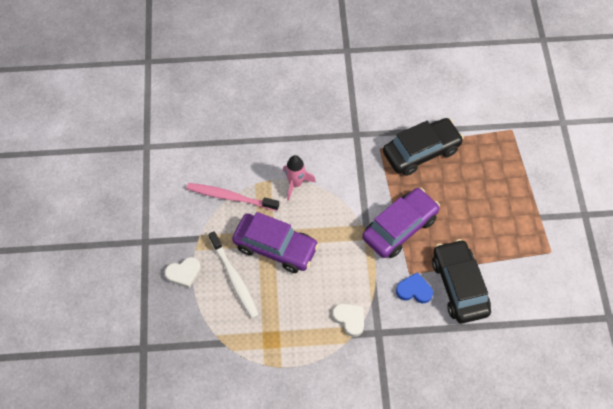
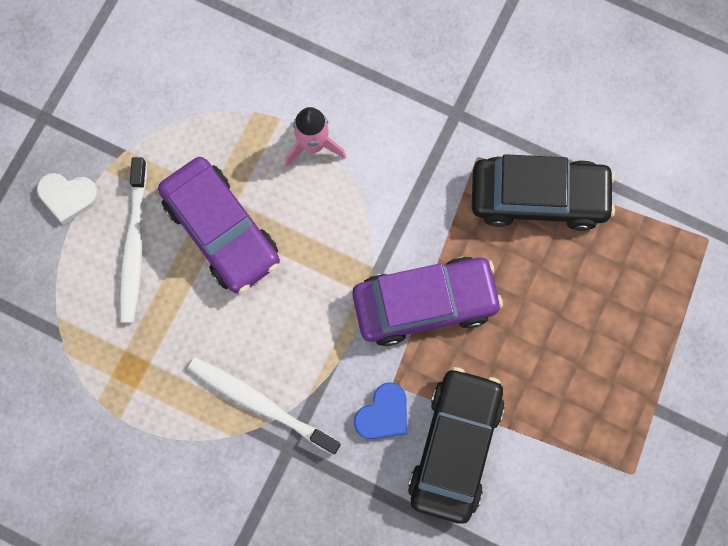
camera: 30 degrees right, 15 degrees up
pink toothbrush [187,183,279,211] -> none
white heart [332,304,364,337] -> white toothbrush [188,357,341,455]
blue heart [396,272,433,303] -> blue heart turned 90 degrees clockwise [354,382,407,439]

